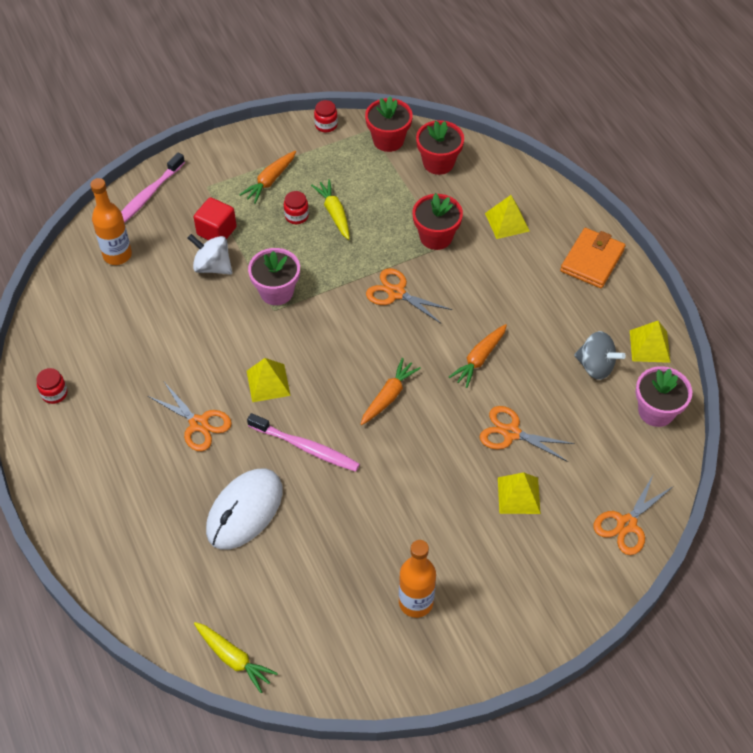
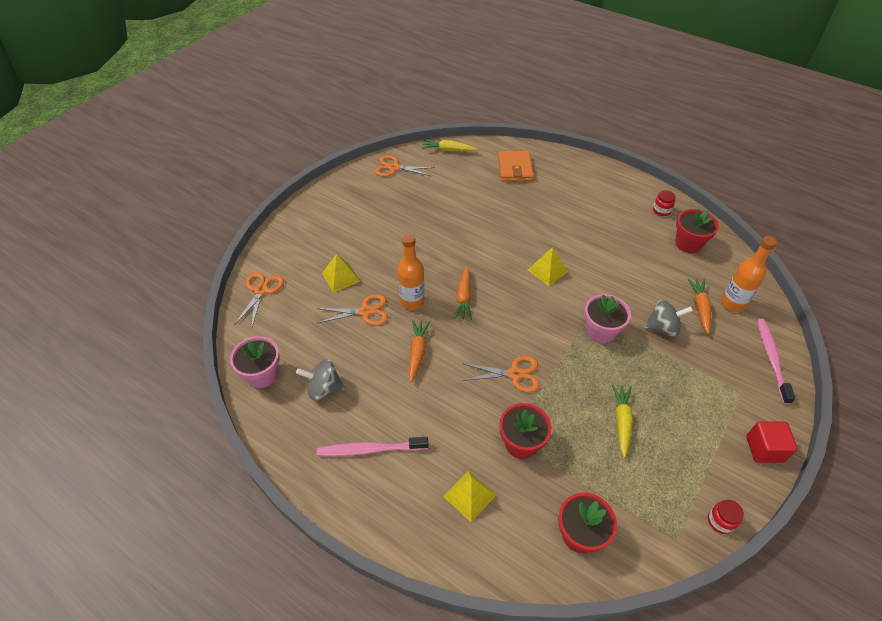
camera: 150 degrees right, 5 degrees down
orange scissors [148,382,232,451] -> orange scissors moved to [375,155,435,177]
white spinning top [188,234,232,275] -> grey spinning top [644,300,693,337]
red cube [194,197,237,240] -> red cube moved to [746,422,798,463]
white mouse [206,469,283,550] -> none
orange carrot [239,151,296,204] -> orange carrot moved to [688,278,711,334]
pink toothbrush [247,413,360,472] -> pink toothbrush moved to [317,437,429,457]
red jar [284,191,309,224] -> none
yellow carrot [311,179,350,240] -> yellow carrot turned 120 degrees counterclockwise [612,384,633,458]
red flower pot [365,96,413,152] -> red flower pot moved to [675,209,719,253]
orange bottle [399,540,436,618] -> orange bottle moved to [397,234,425,310]
orange wallet [560,228,625,288] -> orange wallet moved to [498,151,534,181]
yellow pyramid [630,321,670,363] -> none

